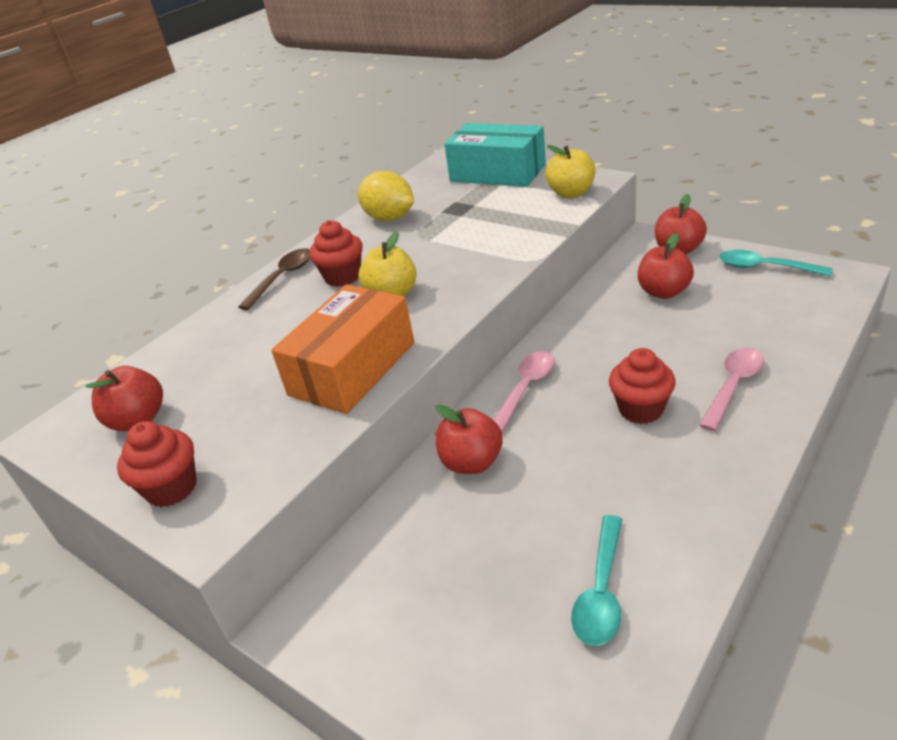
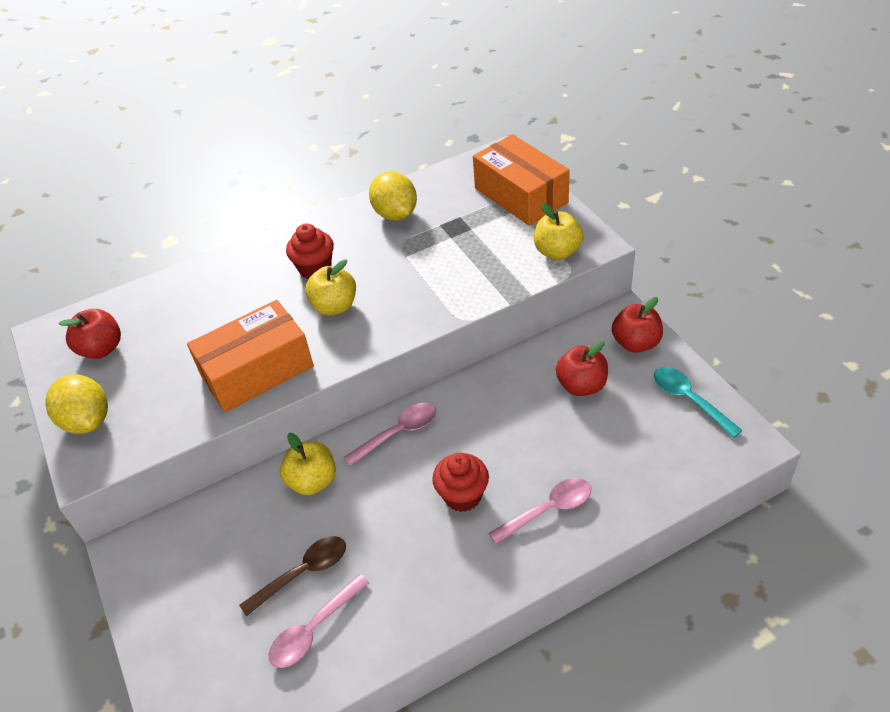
camera: 25 degrees right, 10 degrees up
red cupcake [117,421,197,507] -> yellow lemon [45,374,108,434]
brown spoon [238,248,310,310] -> brown spoon moved to [239,536,346,616]
red apple [435,405,503,474] -> yellow apple [280,433,336,495]
turquoise box [444,123,546,187] -> orange box [473,134,570,226]
turquoise spoon [571,515,622,646] -> pink spoon [268,574,369,668]

